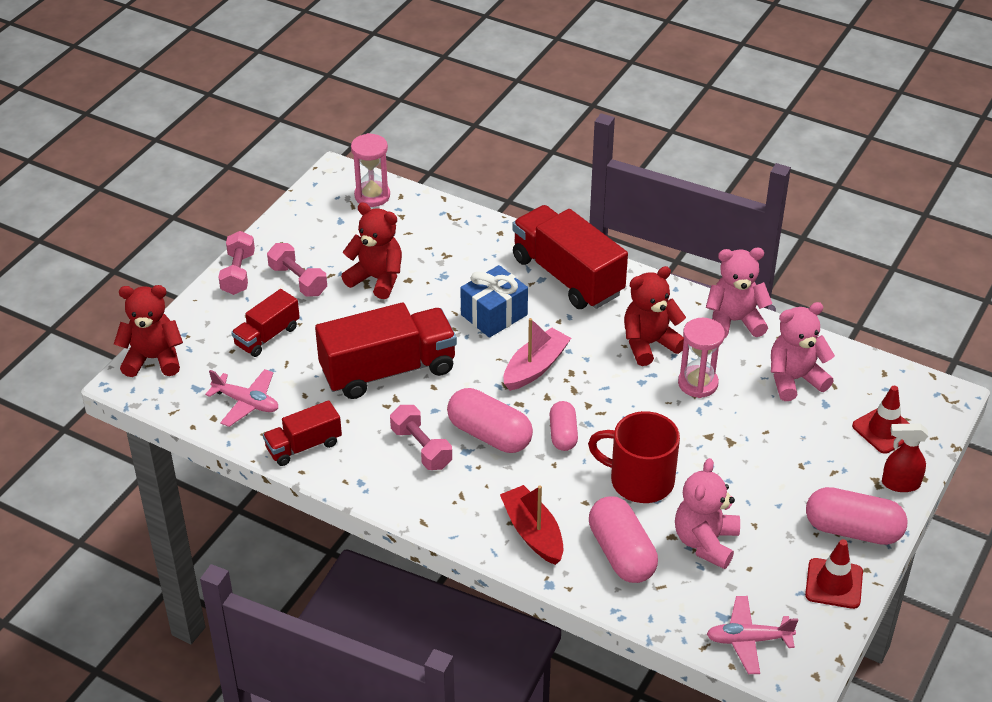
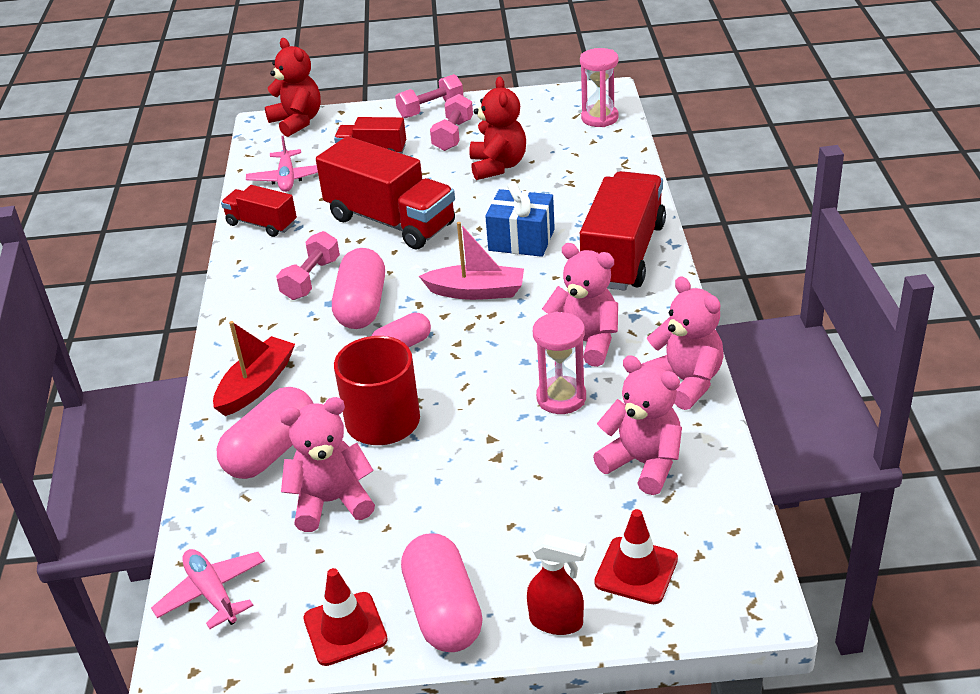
camera: 60 degrees right, 5 degrees down
red teddy bear [624,266,686,366] -> pink teddy bear [542,243,618,367]
red spray bottle [882,423,928,492] -> red spray bottle turned 135 degrees clockwise [527,534,587,635]

